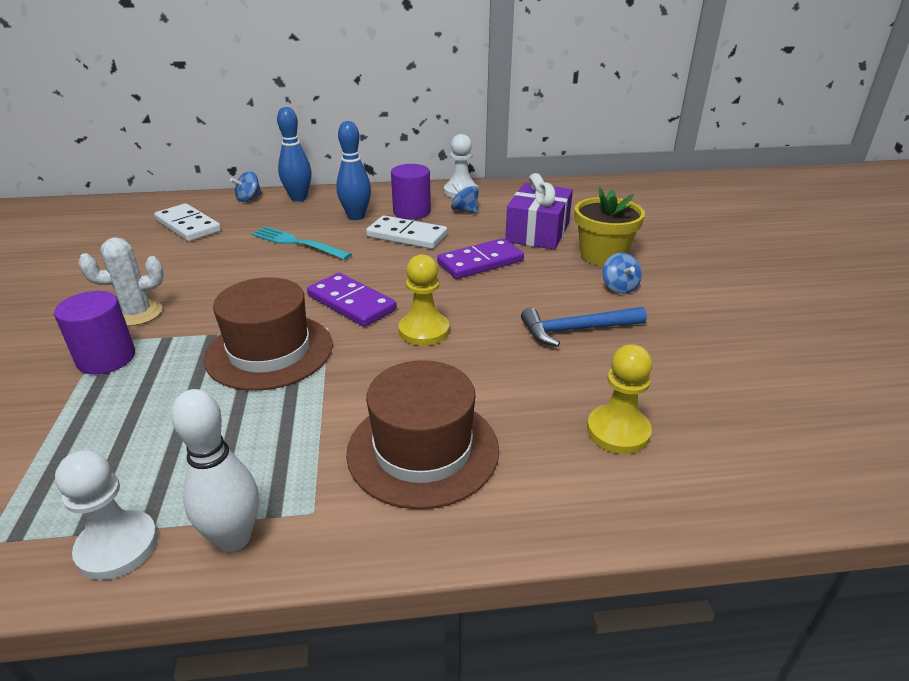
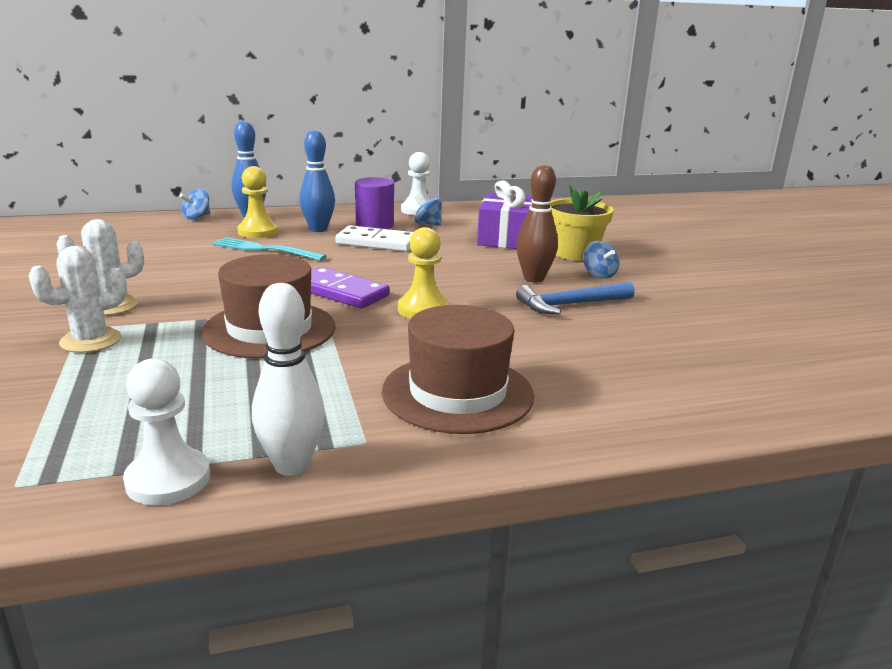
camera: 10 degrees left, 10 degrees down
purple cylinder [54,291,135,375] -> white cactus [28,246,127,353]
white domino [154,203,221,242] -> none
purple domino [437,238,524,279] -> none
yellow pawn [587,344,652,454] -> yellow pawn moved to [237,166,278,238]
none -> brown bowling pin [516,164,558,283]

